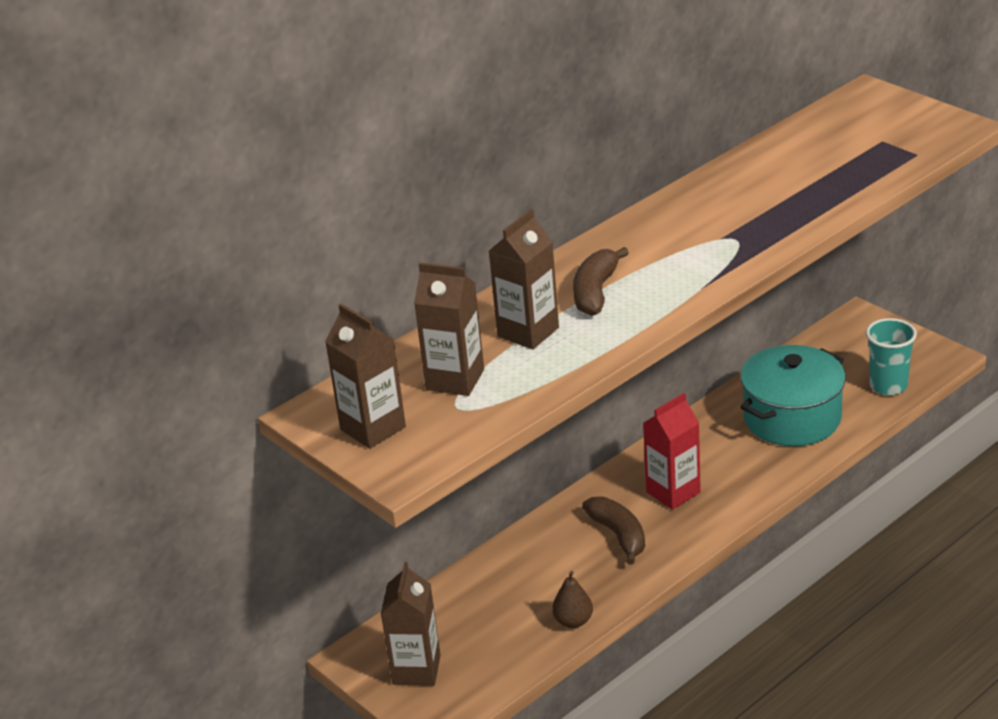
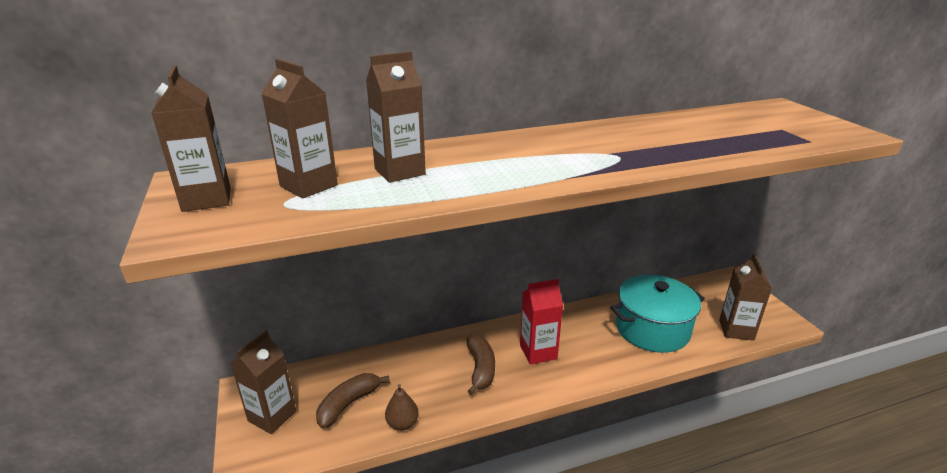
camera: 20 degrees right, 5 degrees down
brown banana [573,247,629,316] -> brown banana moved to [316,373,390,429]
turquoise cup [866,318,917,396] -> brown carton [719,254,772,341]

